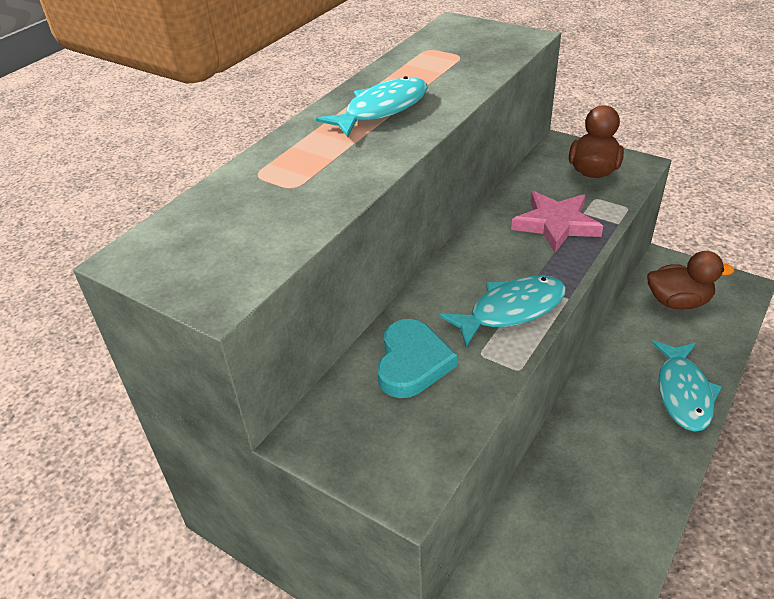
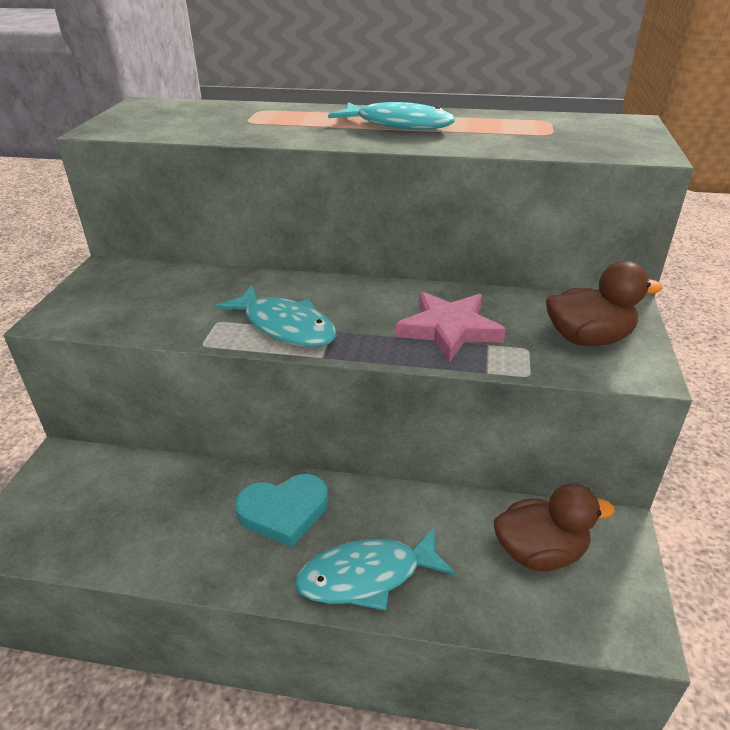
camera: 65 degrees right, 5 degrees down
turquoise heart [377,319,457,398] -> turquoise heart moved to [235,474,328,548]
brown duck [647,251,735,310] -> brown duck turned 75 degrees counterclockwise [494,483,615,571]

